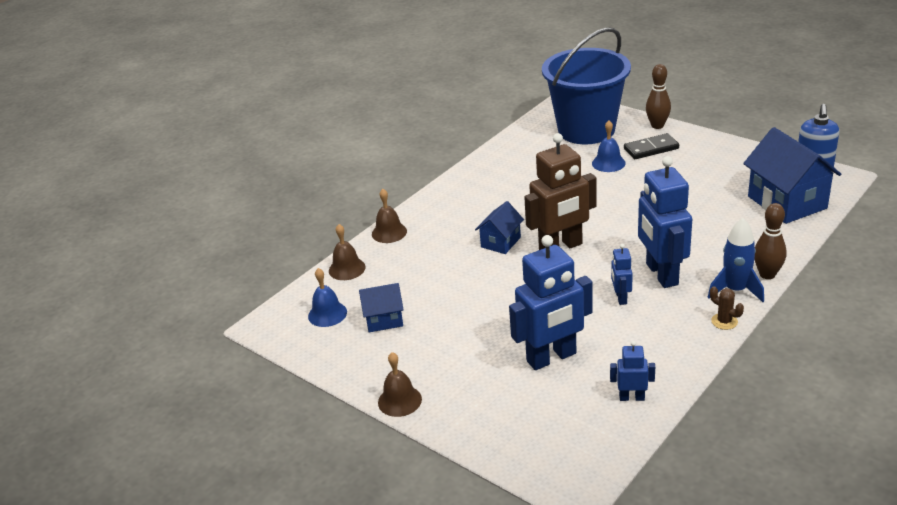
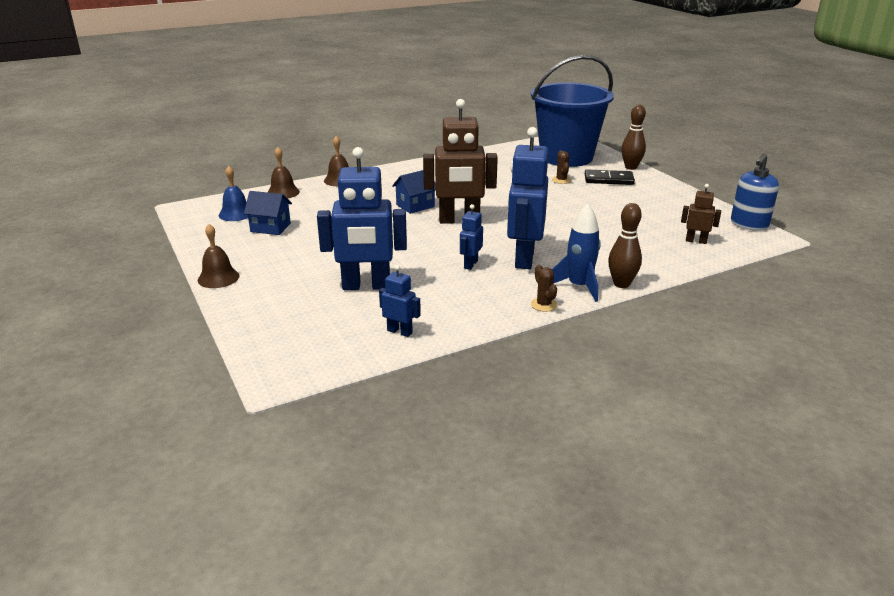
camera: 20 degrees right, 5 degrees down
blue bell [592,120,626,172] -> brown cactus [552,150,571,184]
blue house [743,127,841,224] -> brown robot [681,184,721,244]

